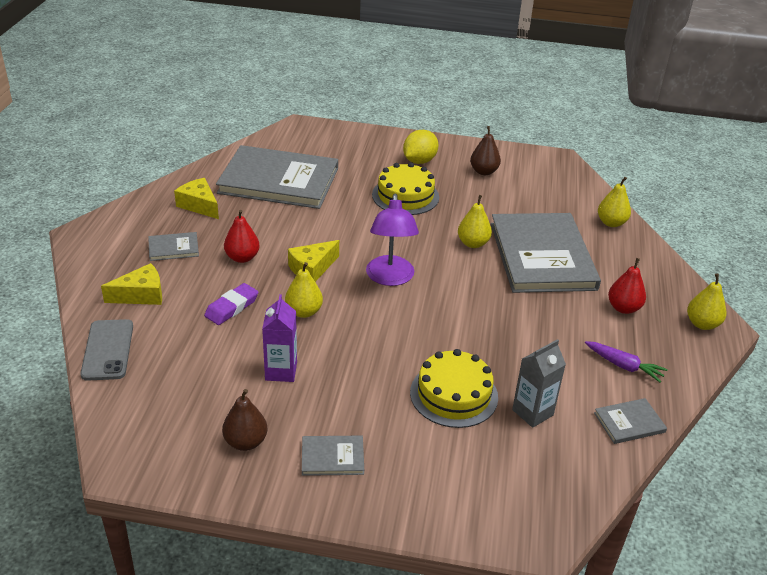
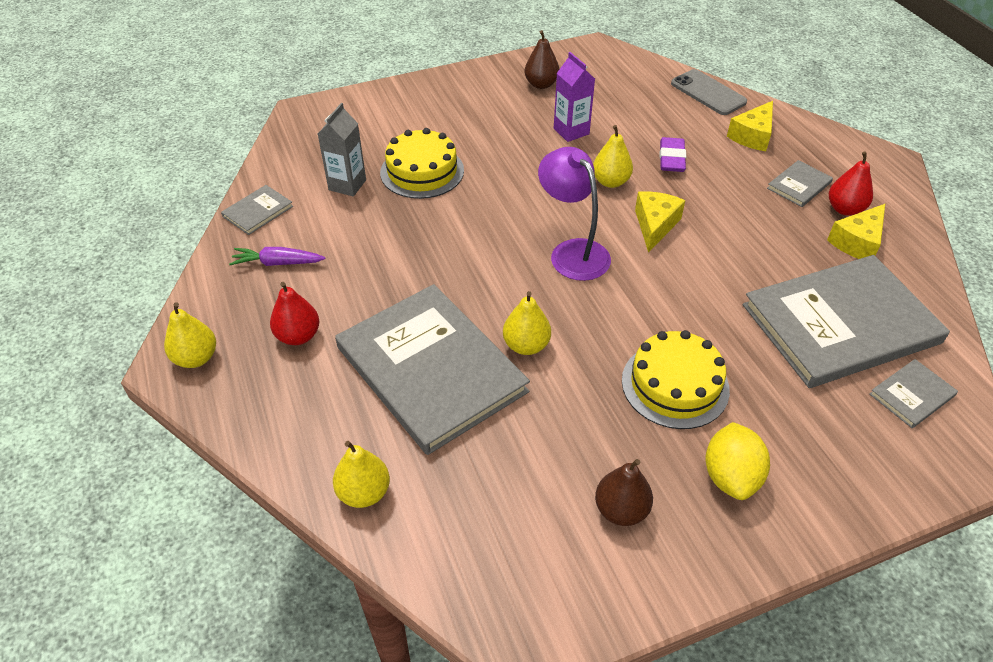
camera: 150 degrees right, 10 degrees up
yellow cheese [174,178,219,219] -> yellow cheese turned 120 degrees clockwise [827,204,885,259]
red pear [224,210,260,263] -> red pear moved to [829,151,873,216]
grey book [302,436,364,476] -> grey book moved to [870,359,958,428]

